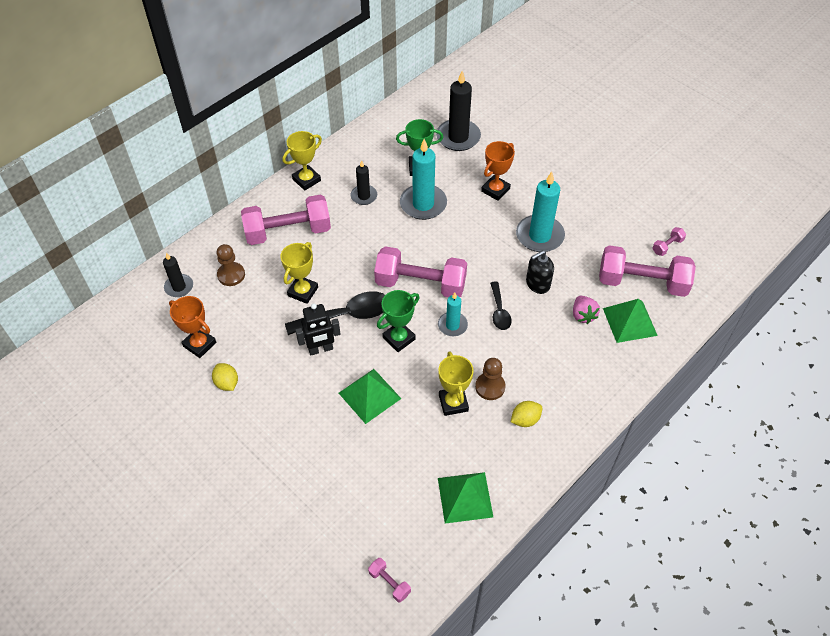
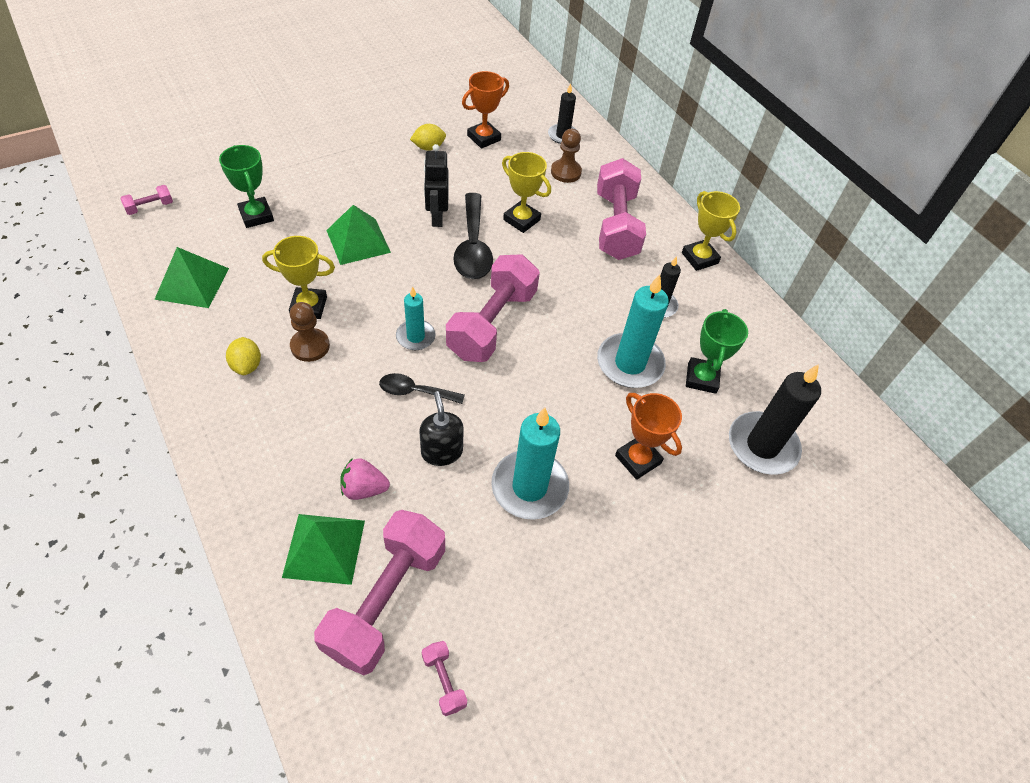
camera: 100 degrees right, 0 degrees up
green trophy [377,290,419,352] -> green trophy moved to [219,145,274,228]

